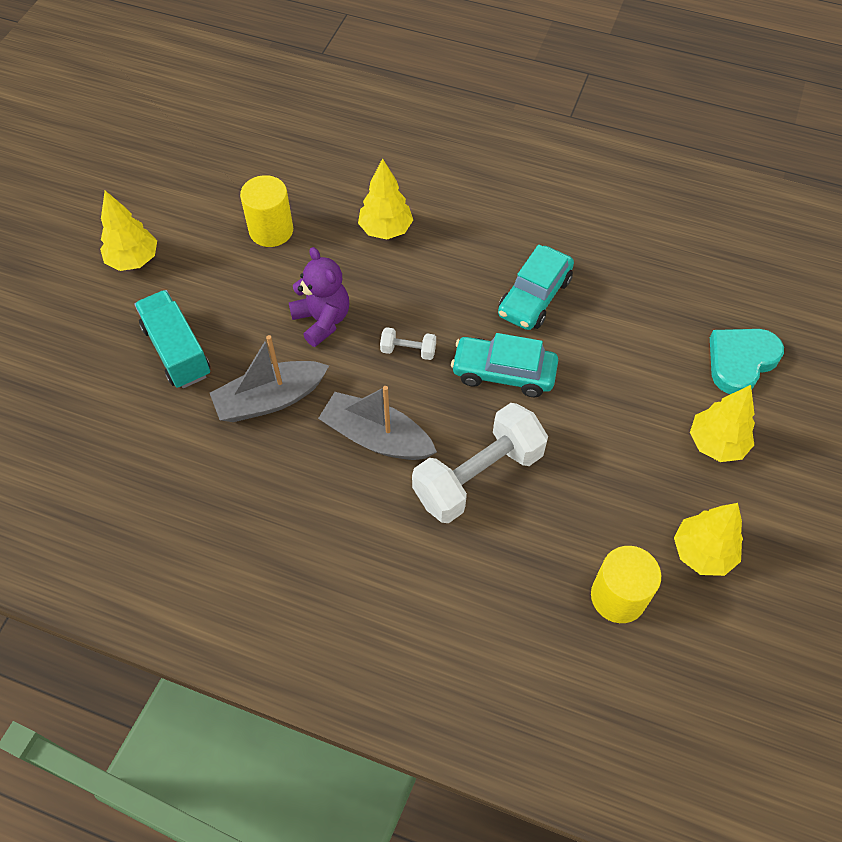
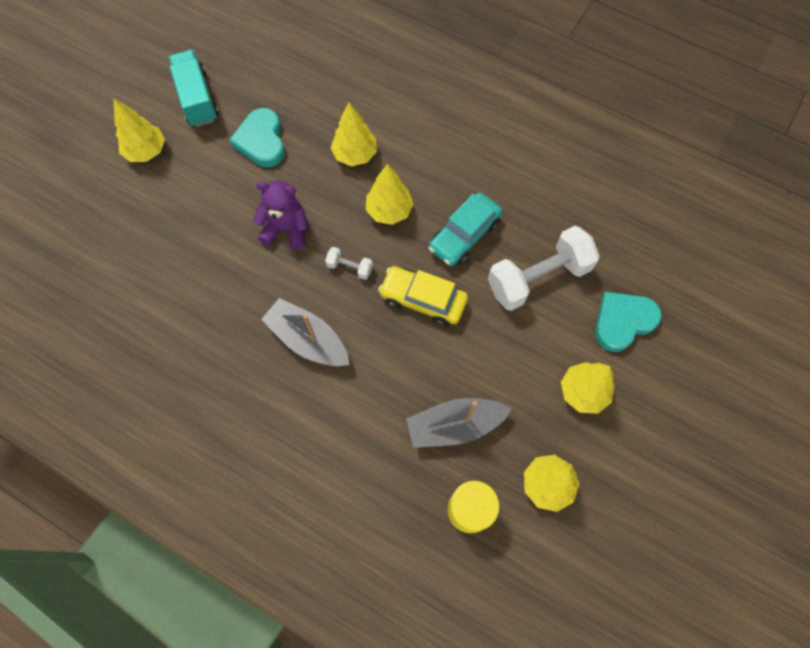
camera: 10 degrees right, 10 degrees up
turquoise truck [134,290,210,388] -> turquoise truck moved to [169,50,219,127]
grey boat [210,335,329,422] -> grey boat moved to [406,398,512,448]
yellow cylinder [240,175,293,247] -> turquoise heart [229,108,285,167]
purple teddy bear [289,247,349,347] -> purple teddy bear turned 60 degrees counterclockwise [253,180,309,249]
white dumbbell [412,403,548,523] -> white dumbbell moved to [488,226,600,311]
turquoise car [451,333,558,397] -> yellow car [378,266,468,327]
none -> yellow tree [366,164,413,225]

